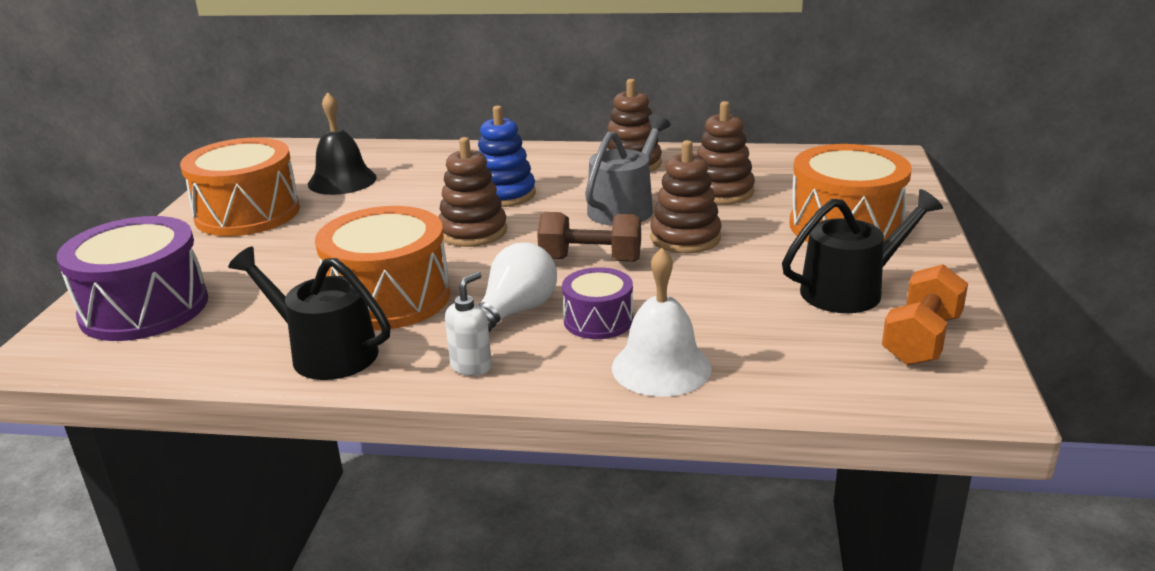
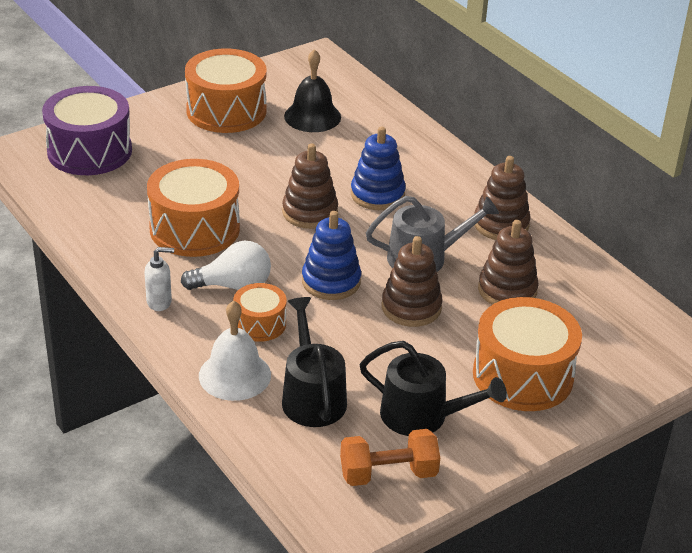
camera: 45 degrees right, 10 degrees up
black watering can [228,247,391,380] -> black watering can moved to [282,297,347,427]
brown dumbbell [537,212,641,262] -> blue stacking toy [302,211,361,300]
purple drum [562,267,633,339] -> orange drum [233,283,287,342]

